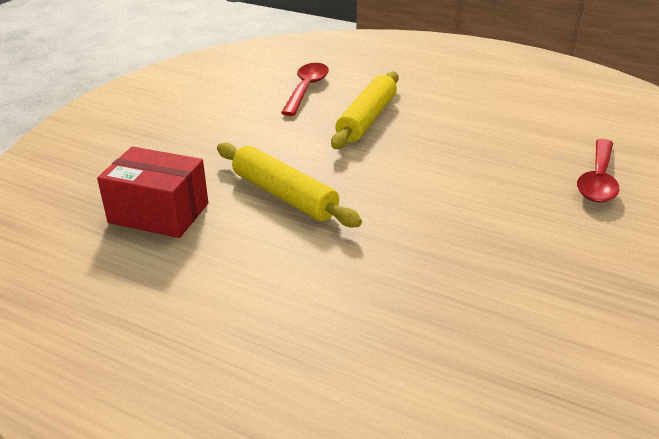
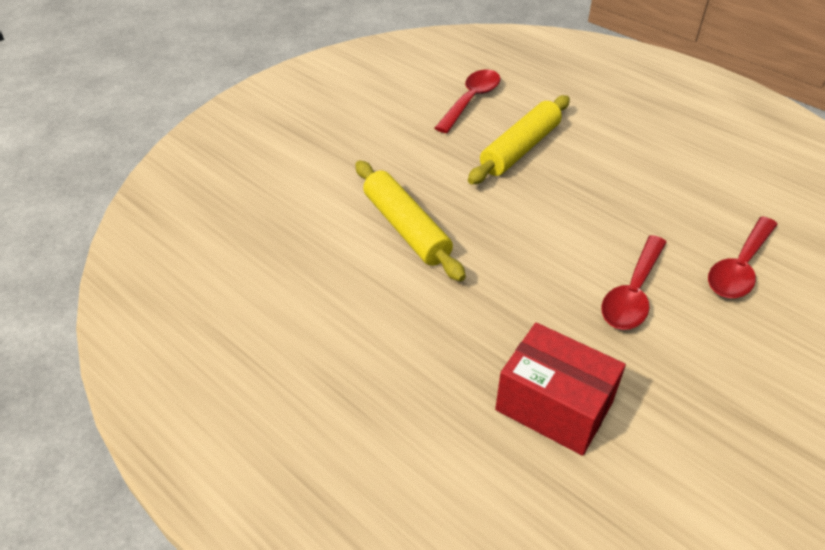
camera: 15 degrees right, 10 degrees up
red box [97,146,208,238] -> red box moved to [495,323,626,456]
none -> red spoon [601,235,667,330]

